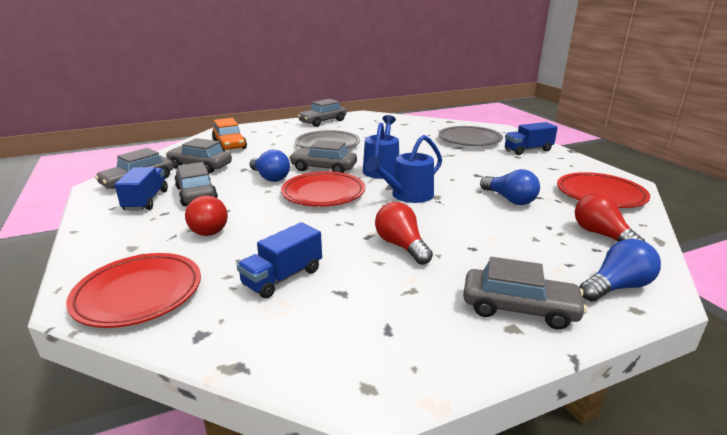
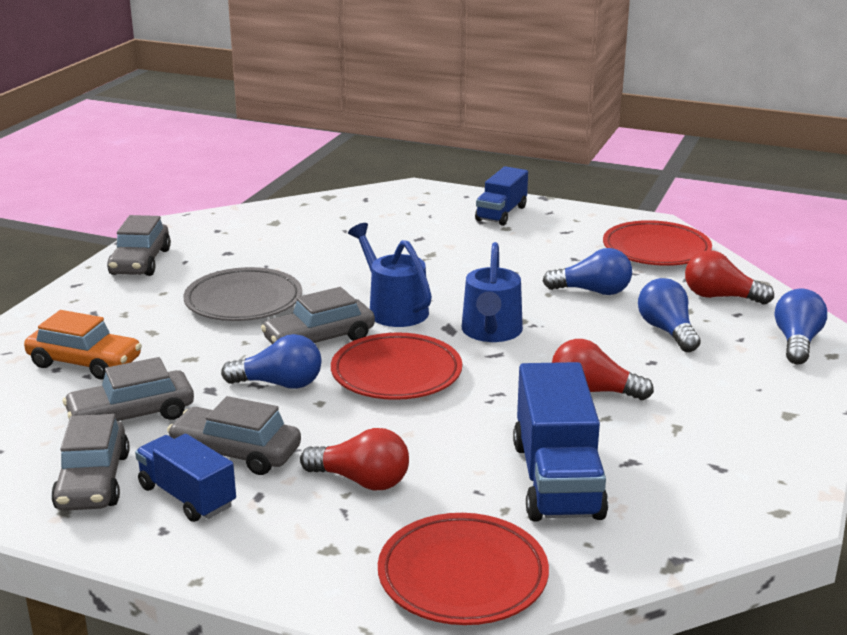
camera: 45 degrees left, 0 degrees up
blue truck [237,222,322,299] -> blue truck [513,362,608,522], size x1.58
grey plate [438,126,503,146] -> none
grey car [463,257,587,330] -> none
none -> blue light bulb [638,278,701,352]

